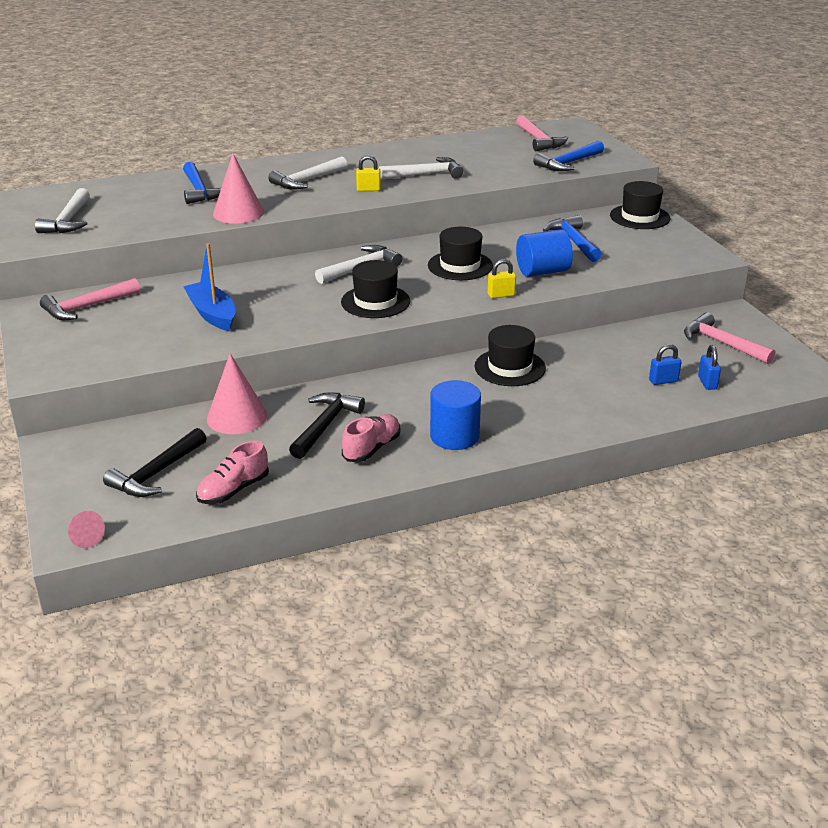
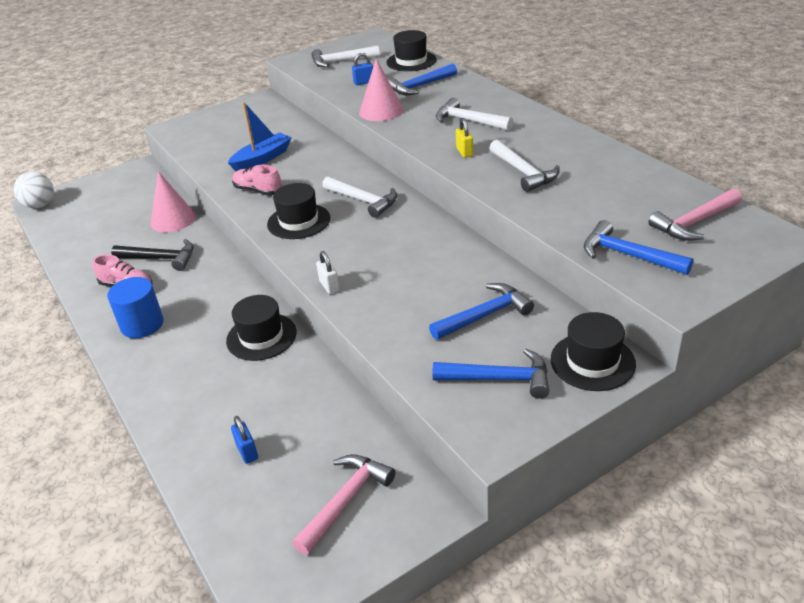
camera: 80 degrees right, 5 degrees up
pink hammer [40,278,140,320] -> none
pink cone [68,511,105,548] -> white ball [14,172,54,208]
black hammer [103,428,207,497] -> none
pink shoe [196,441,269,504] -> pink shoe moved to [232,165,282,196]
black hat [428,227,493,280] -> black hat moved to [386,30,437,71]
yellow padlock [488,259,516,298] -> white padlock [316,251,339,294]
blue cylinder [516,229,573,277] -> none
blue padlock [698,345,721,390] -> blue padlock moved to [352,53,373,85]
none -> blue hammer [432,349,549,399]

